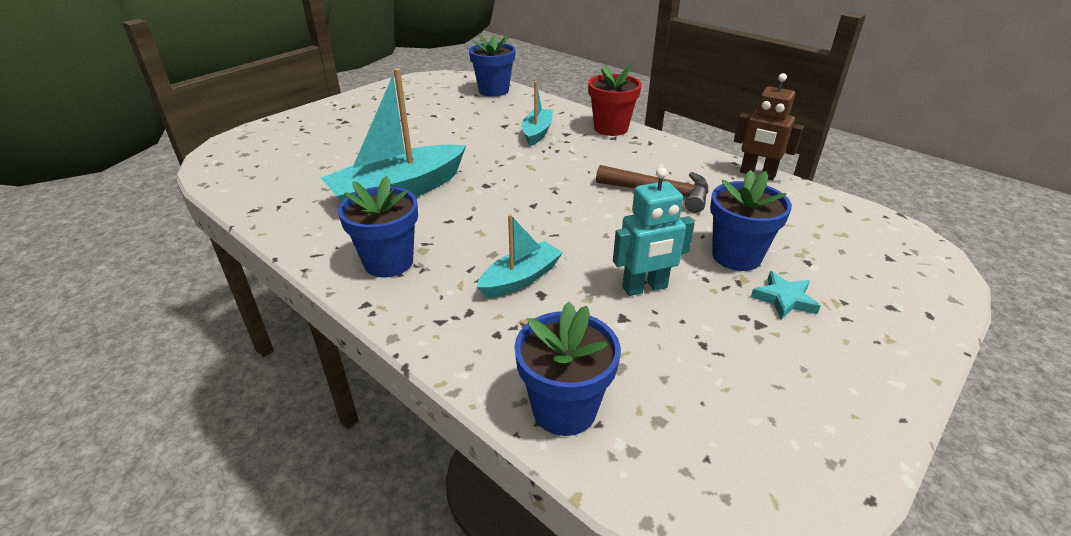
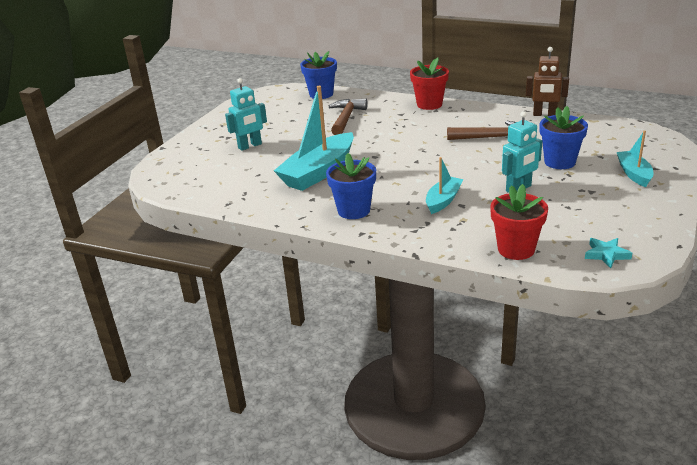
camera: 15 degrees left, 5 degrees down
blue flower pot [514,301,621,436] -> red flower pot [490,184,548,260]
turquoise boat [522,81,553,146] -> turquoise boat moved to [617,131,653,187]
turquoise star [751,271,821,320] -> turquoise star moved to [585,238,632,268]
none -> turquoise robot [225,78,267,151]
none -> brown hammer [329,99,368,135]

